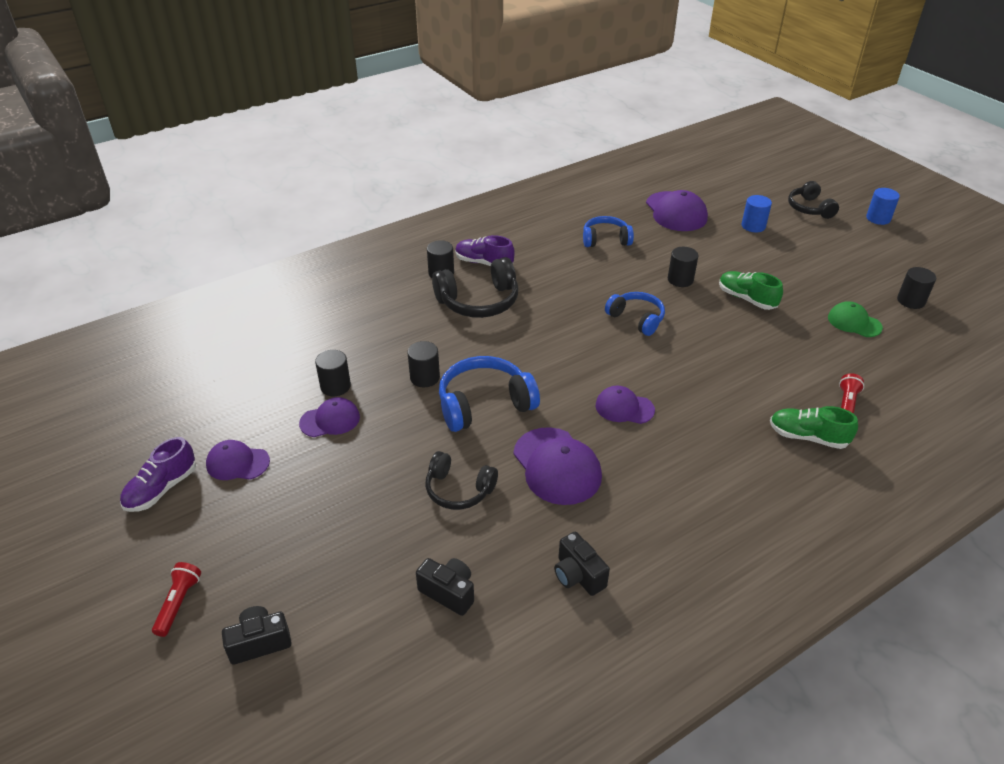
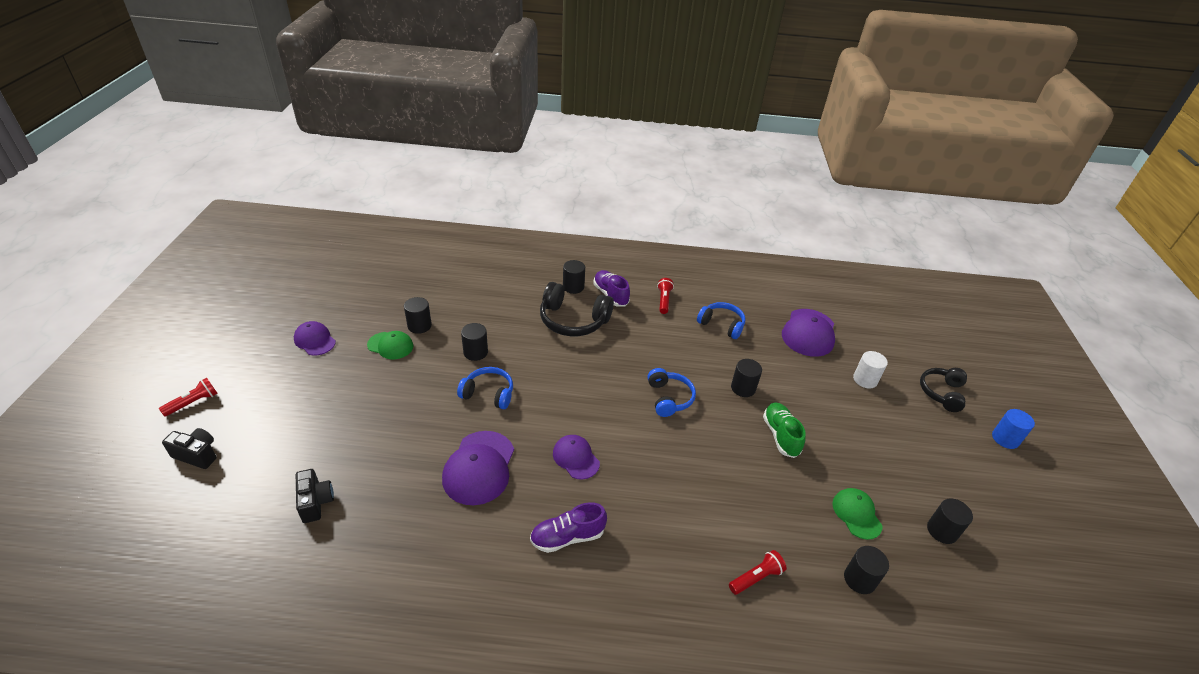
camera: 35 degrees right, 0 degrees up
purple shoe [120,437,196,512] -> purple shoe moved to [530,502,607,553]
purple cap [299,397,360,437] -> green cap [367,331,413,359]
black headphones [425,451,498,510] -> none
blue headphones [439,356,540,432] -> blue headphones [457,367,513,409], size x0.65
black camera [554,532,610,596] -> none
blue cylinder [742,195,772,232] -> white cylinder [853,351,888,388]
green shoe [770,406,858,449] -> none
none -> red flashlight [657,278,674,314]
none -> black cylinder [844,546,889,594]

